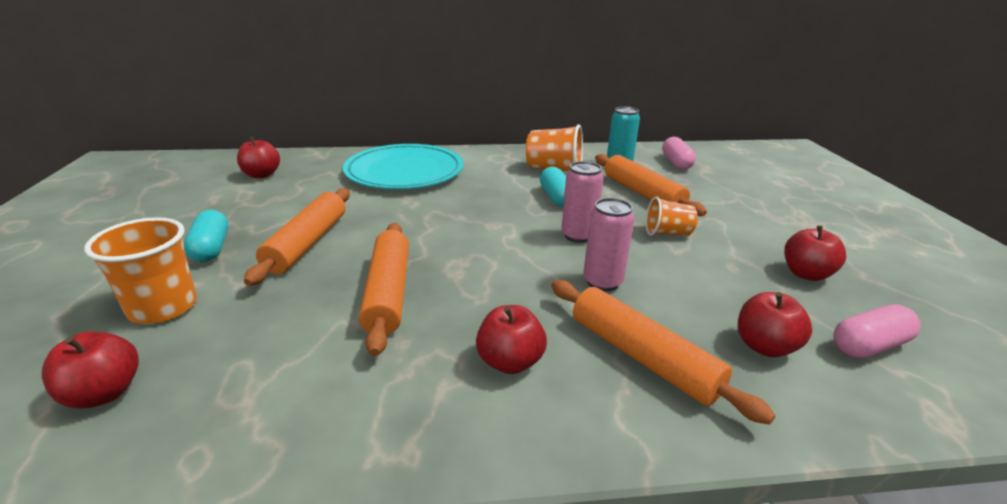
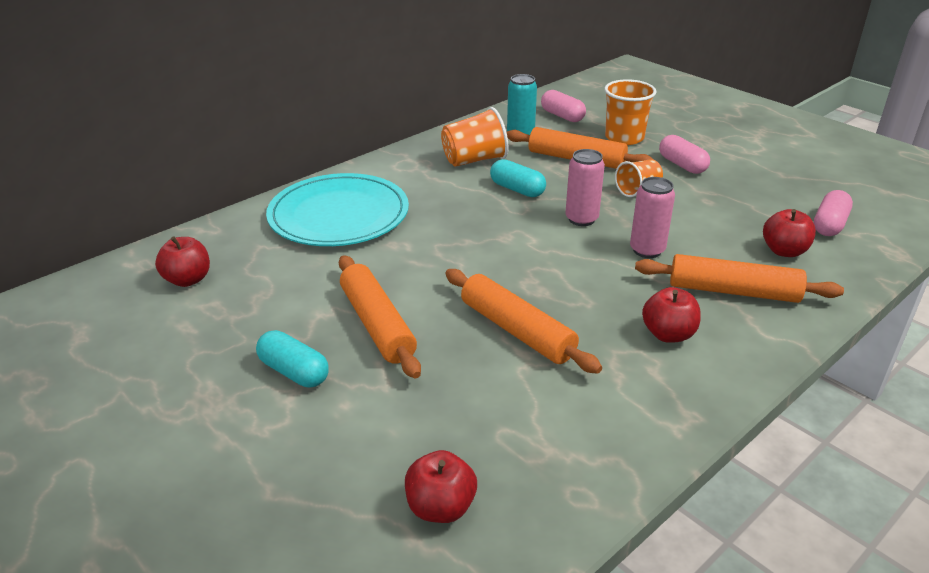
camera: 35 degrees left, 5 degrees up
orange cup [84,217,197,324] -> orange cup moved to [604,79,657,145]
red apple [784,225,846,281] -> none
none -> pink capsule [659,135,710,174]

